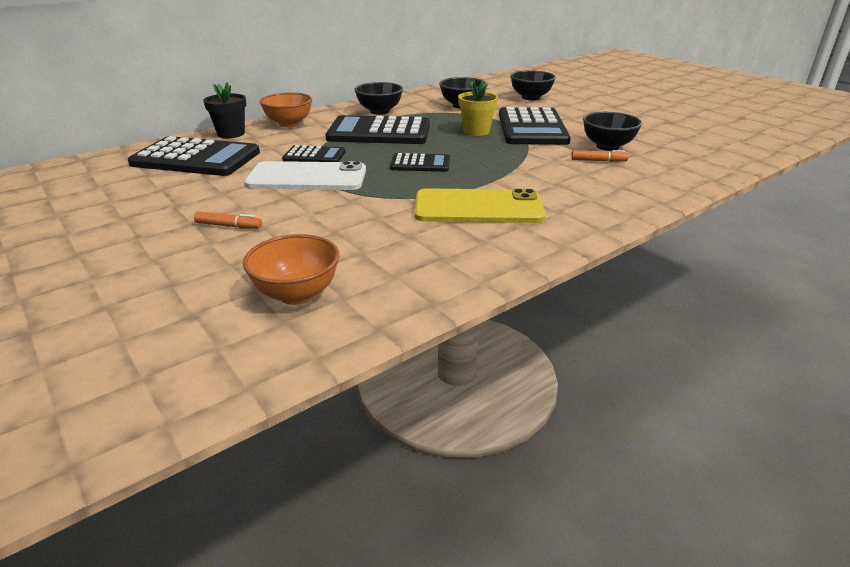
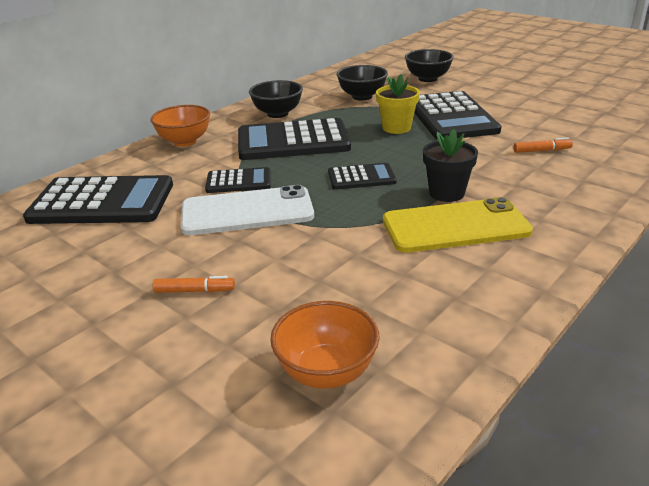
camera: 10 degrees left, 0 degrees up
black flower pot [203,82,246,138] -> black flower pot moved to [423,129,478,202]
black bowl [583,112,642,151] -> none

